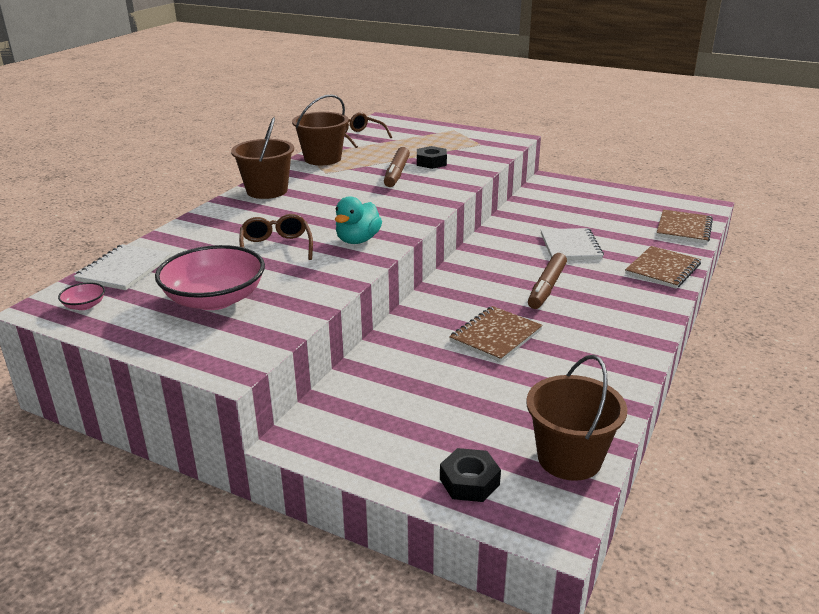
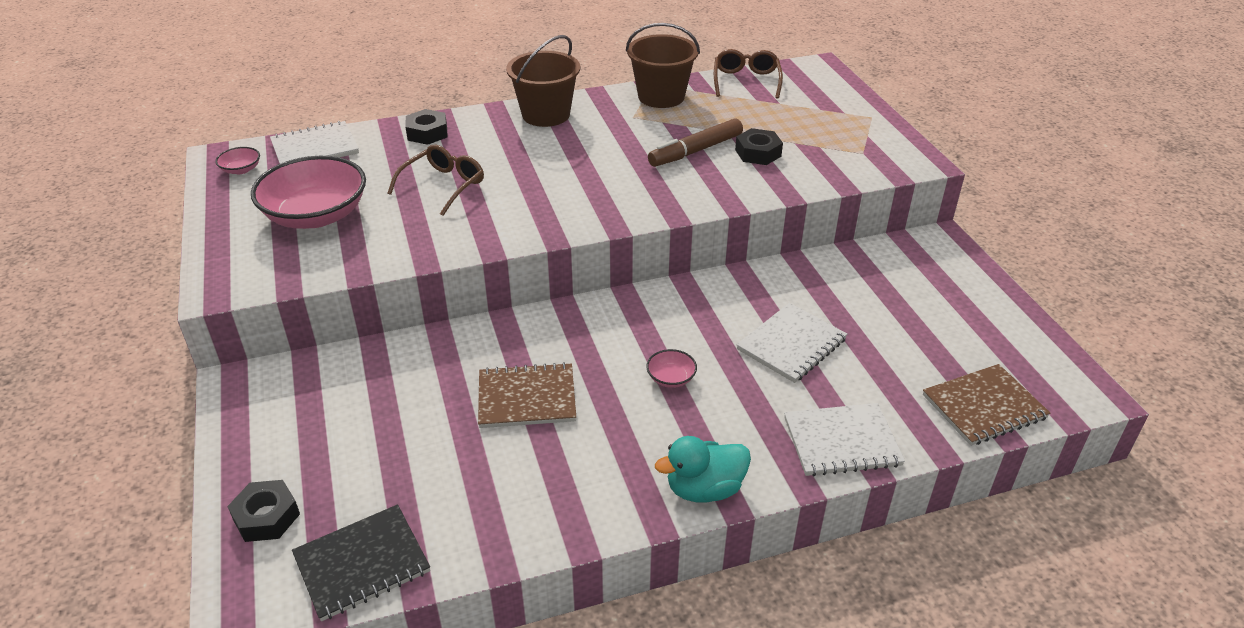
camera: 45 degrees right, 10 degrees up
turquoise duck [335,196,382,244] -> turquoise duck moved to [655,436,751,503]
brown bucket [526,355,627,481] -> black notebook [292,504,430,621]
brown marker [528,253,567,309] -> pink bowl [646,349,697,388]
brown notebook [625,246,701,289] -> white notebook [784,403,905,476]
none -> black nut [405,109,448,145]

